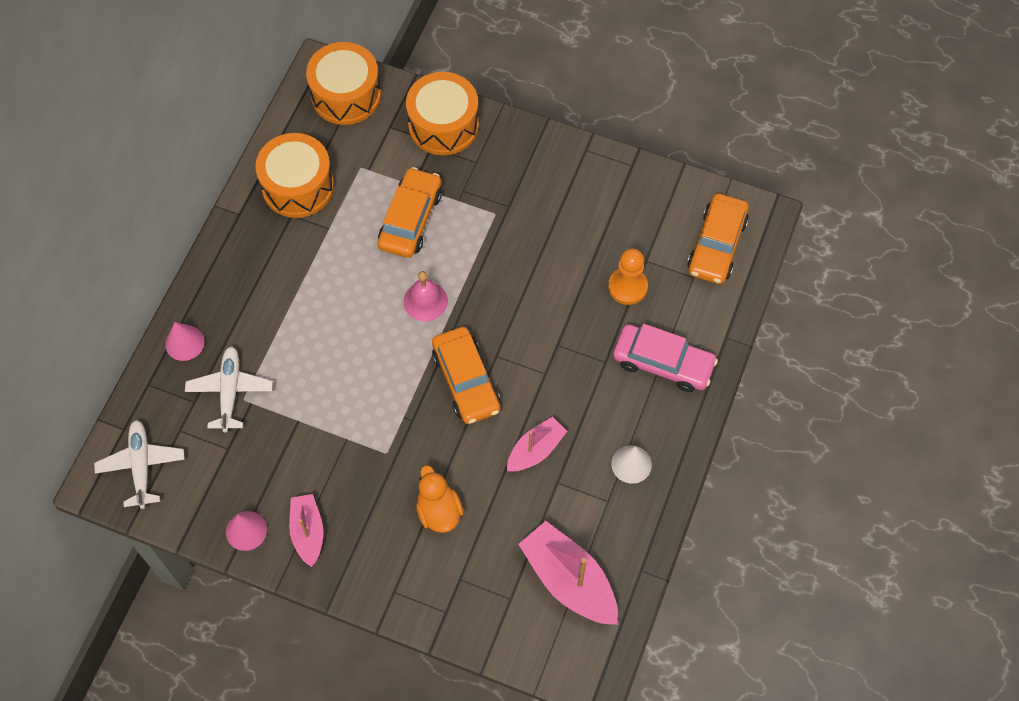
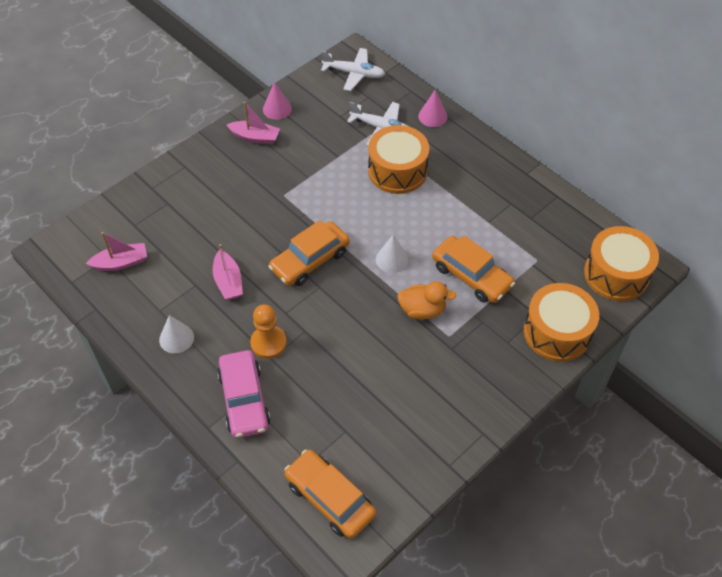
camera: 115 degrees right, 10 degrees down
orange drum [256,133,334,218] -> orange drum moved to [368,125,429,194]
pink bell [403,271,448,321] -> white cone [376,235,408,273]
orange duck [416,465,463,533] -> orange duck moved to [397,281,457,320]
orange car [432,327,500,424] -> orange car turned 45 degrees counterclockwise [268,220,350,286]
pink boat [518,521,618,625] -> pink boat [86,232,147,271], size x0.61
orange pawn [608,249,648,305] -> orange pawn moved to [250,304,287,359]
pink car [613,324,718,392] -> pink car turned 60 degrees counterclockwise [217,350,270,438]

